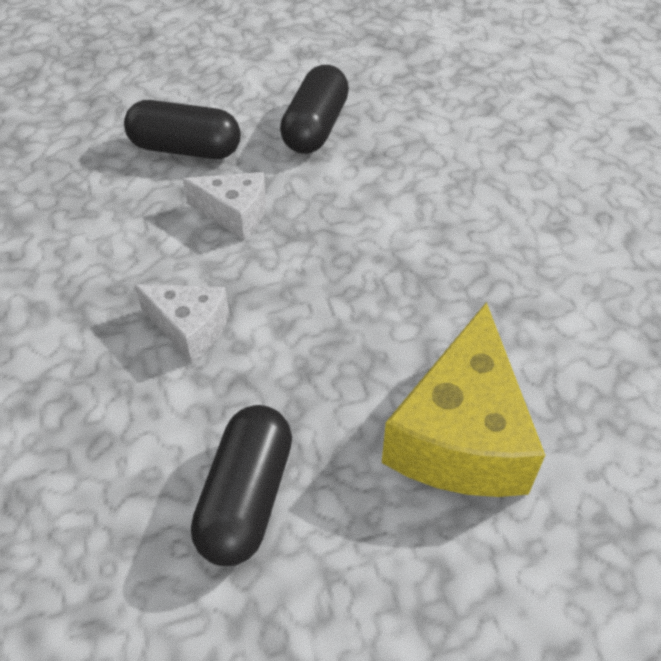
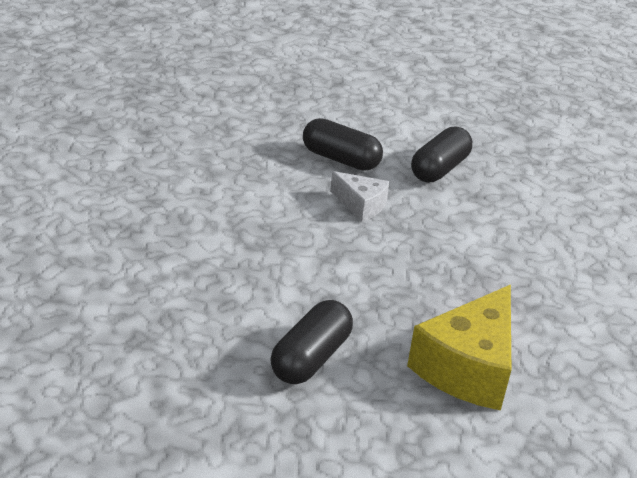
camera: 15 degrees right, 15 degrees down
white cheese [134,284,229,363] -> none

